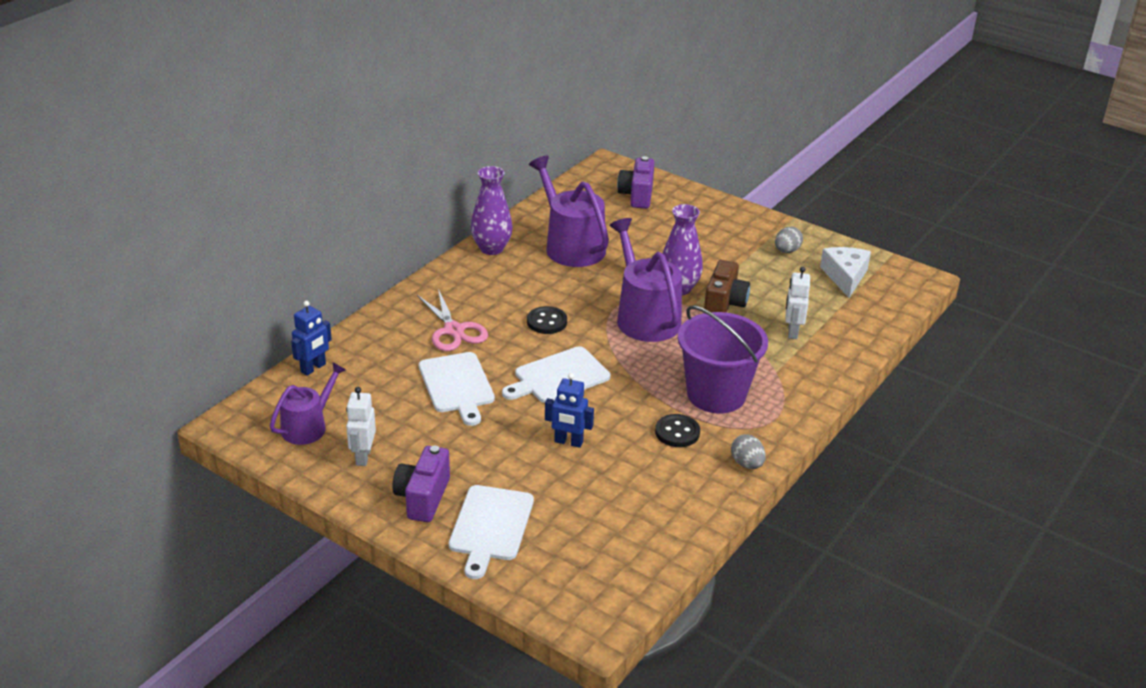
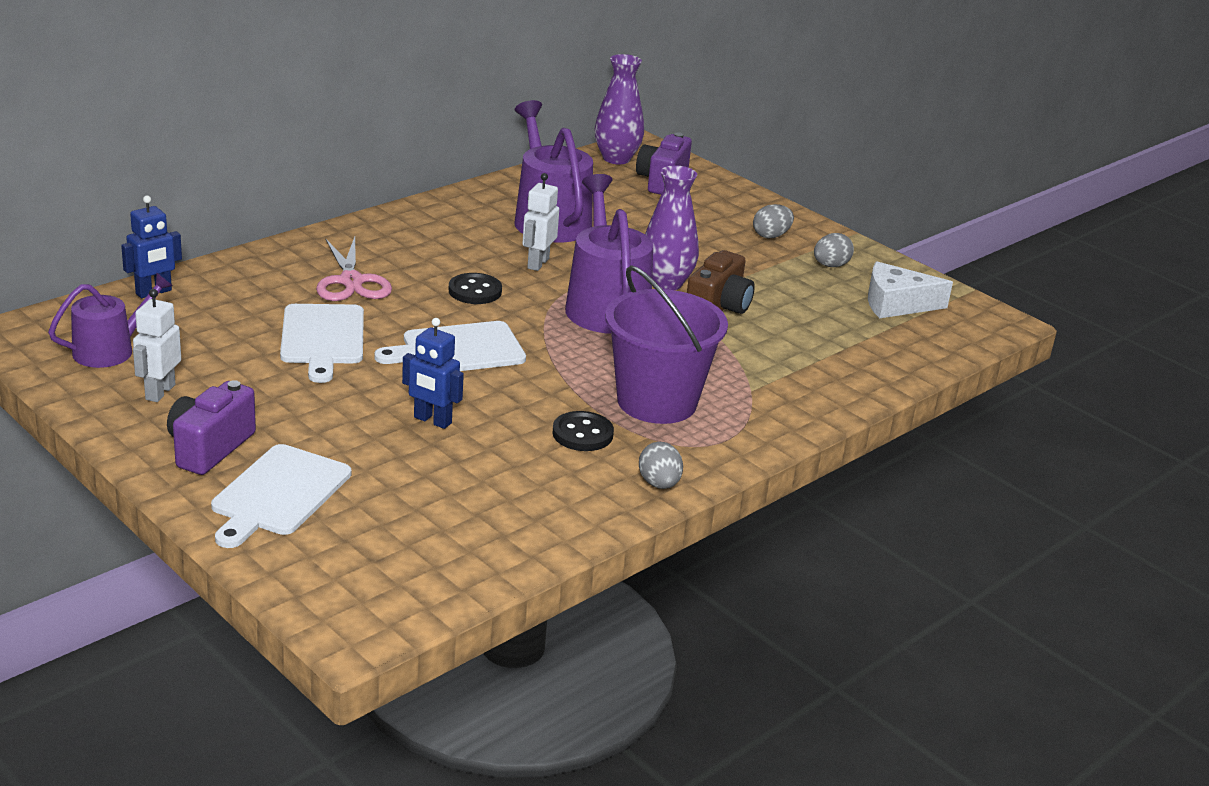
camera: 10 degrees right, 5 degrees down
purple vase [471,166,513,255] -> purple vase moved to [595,54,644,164]
white robot [785,267,810,339] -> white robot moved to [522,173,559,271]
white cheese [820,247,871,298] -> white cheese turned 105 degrees counterclockwise [868,262,953,318]
none -> grey egg [753,204,794,238]

